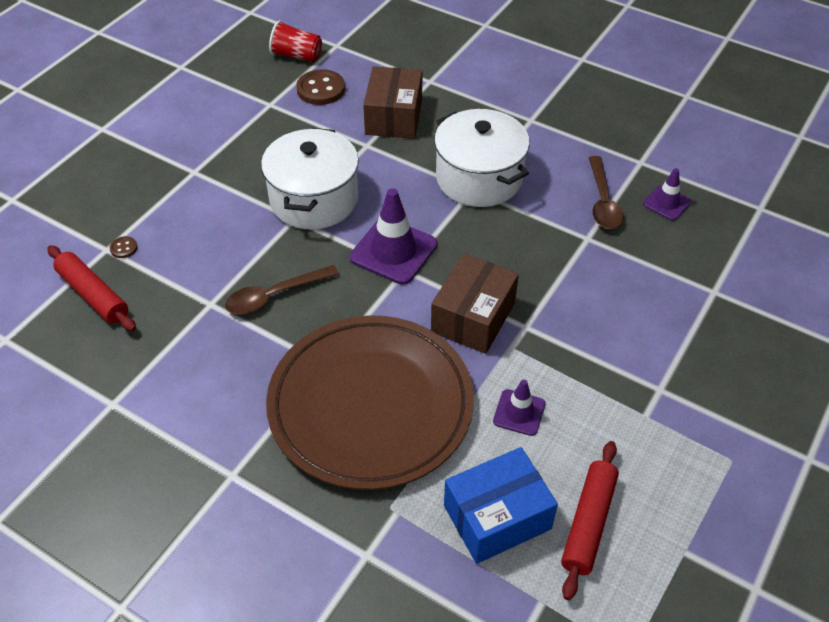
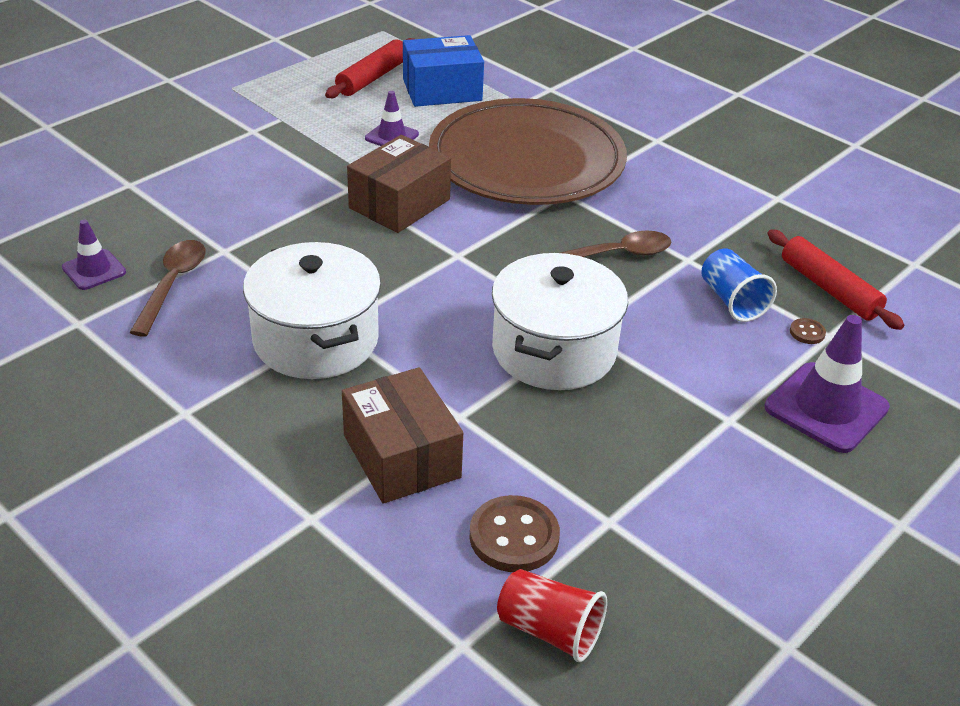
camera: 170 degrees left, 10 degrees down
purple traffic cone [350,188,437,285] -> purple traffic cone moved to [765,315,890,453]
brown box [363,66,422,139] -> brown box turned 45 degrees counterclockwise [342,367,463,504]
none -> blue cup [701,249,777,322]

